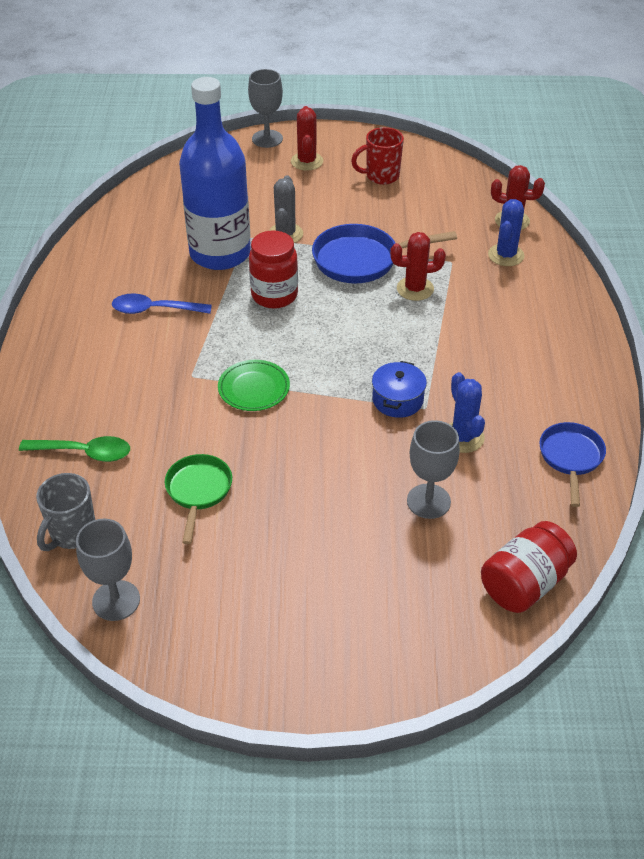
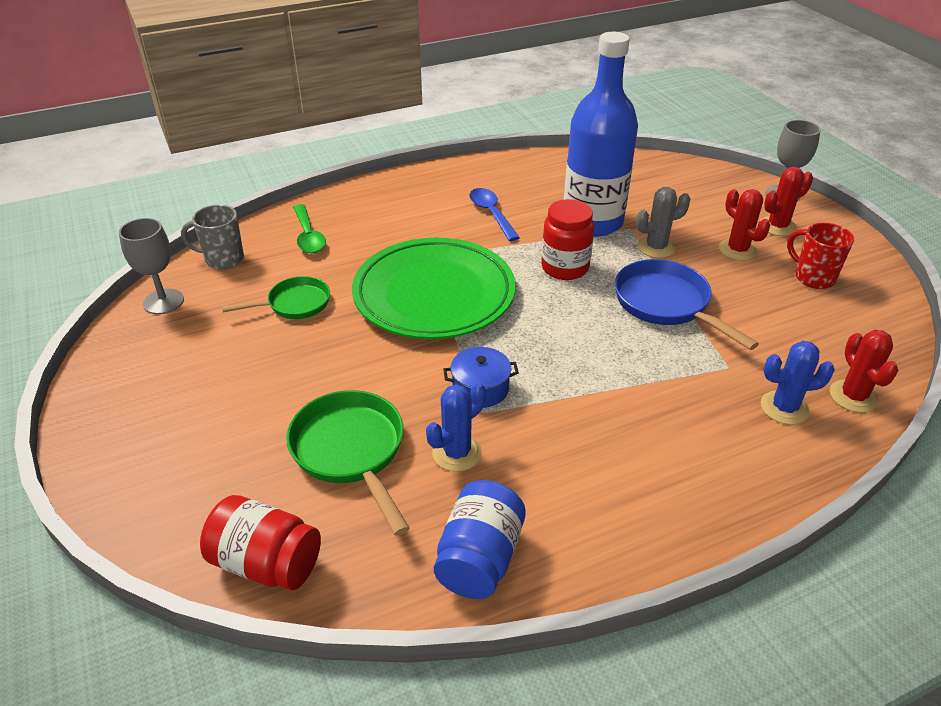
camera: 65 degrees right, 5 degrees down
green plate [218,360,290,411] -> green plate [352,238,516,339], size x2.29
red cactus [390,232,446,301] -> red cactus moved to [719,189,770,261]
grey goblet [407,420,460,519] -> green pan [286,390,410,536]
blue pan [539,422,606,507] -> blue jar [434,480,526,599]

